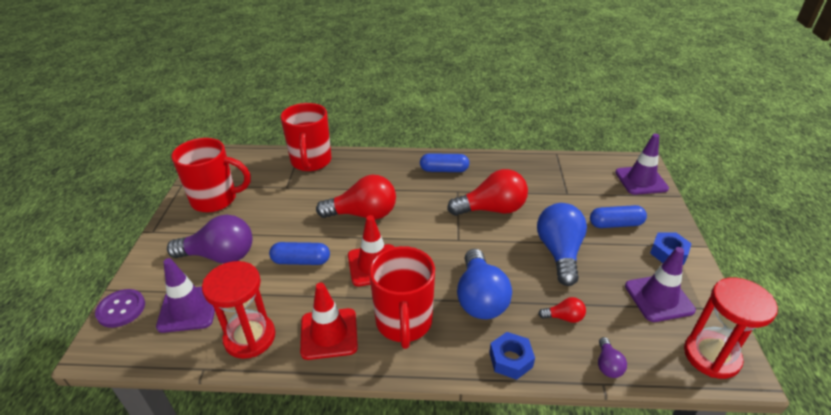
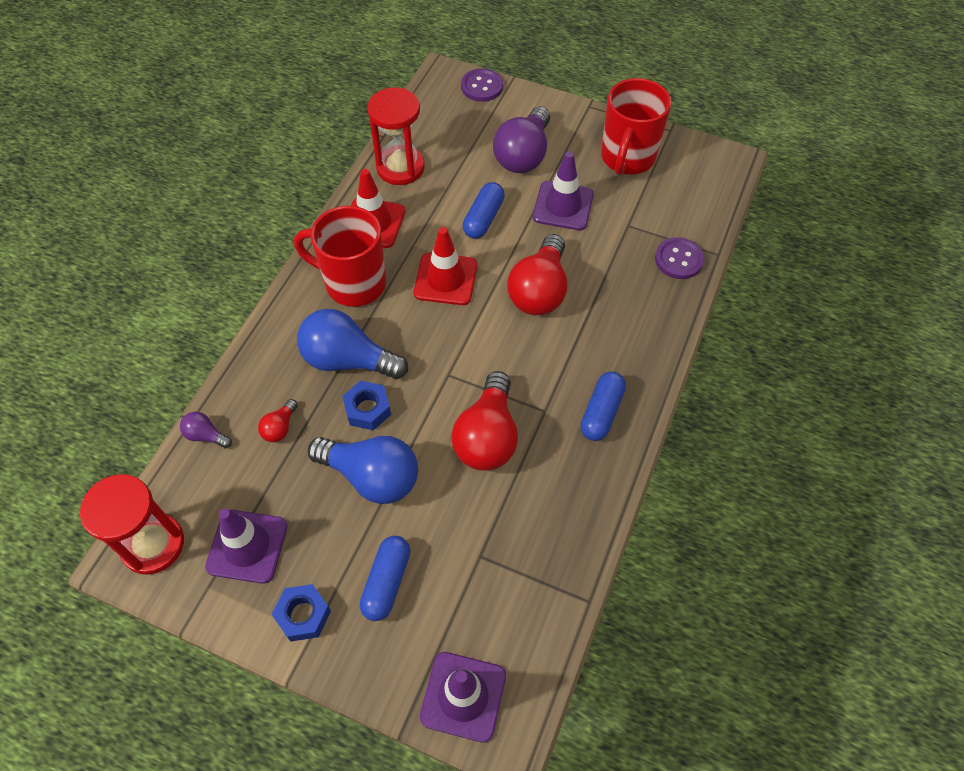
camera: 110 degrees right, 20 degrees up
purple traffic cone [156,258,215,333] -> purple traffic cone moved to [533,151,594,230]
red mug [281,103,332,171] -> purple button [655,237,705,279]
blue nut [489,332,535,380] -> blue nut moved to [342,381,391,430]

